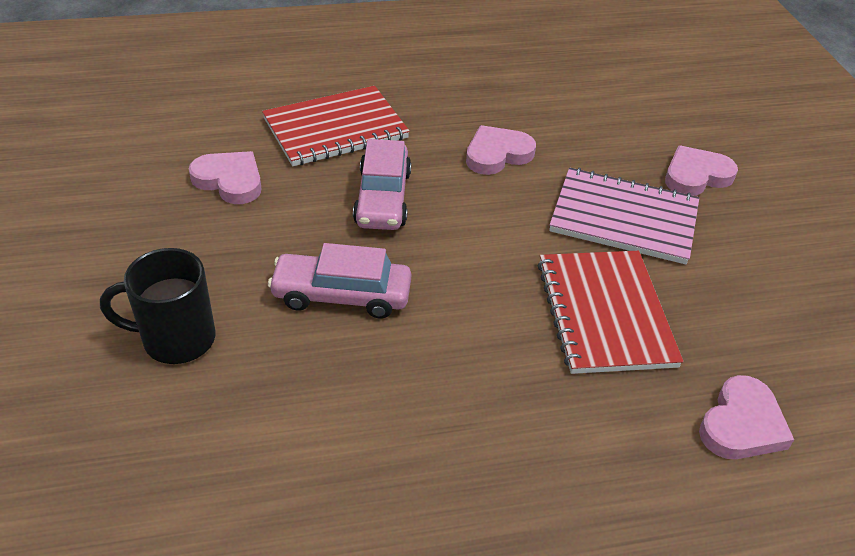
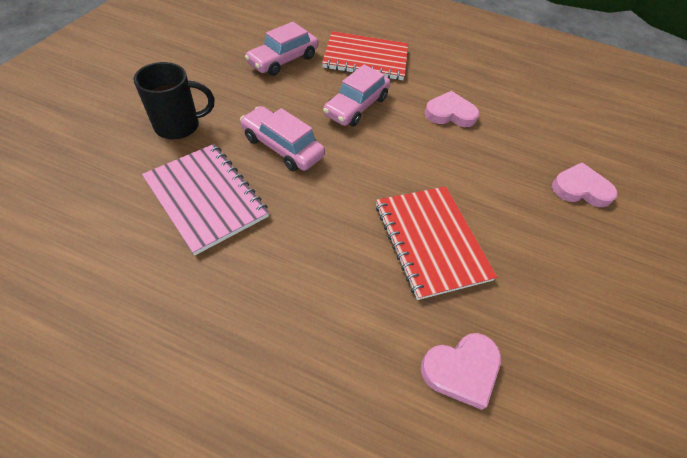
camera: 30 degrees right, 10 degrees up
black mug [100,248,215,364] -> black mug turned 135 degrees clockwise [133,62,214,139]
pink heart [189,151,262,204] -> pink car [245,22,318,76]
red notebook [538,251,683,374] -> red notebook turned 45 degrees counterclockwise [376,186,497,300]
pink notebook [549,168,699,264] -> pink notebook moved to [142,144,269,255]

